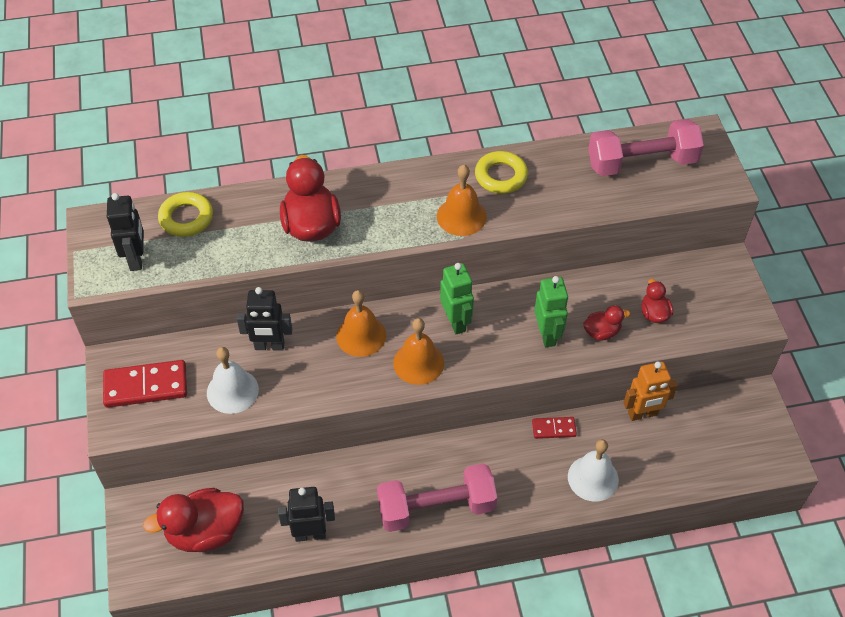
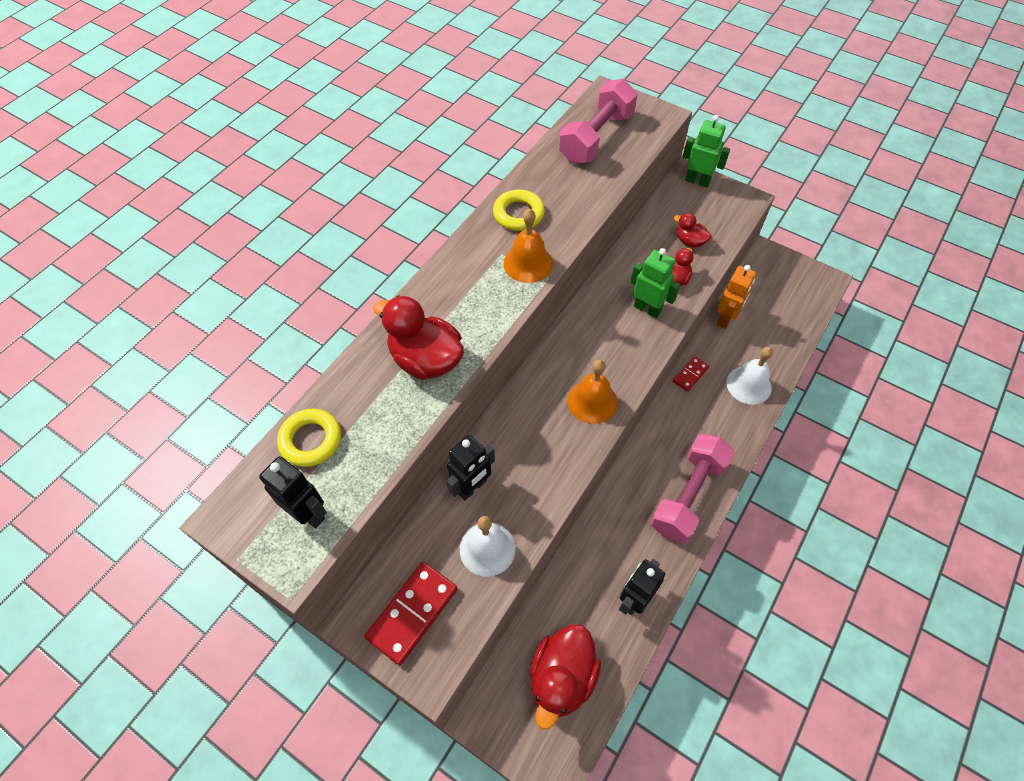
camera: 45 degrees left, 5 degrees up
orange bell [336,290,386,357] -> none
green robot [440,263,474,334] -> green robot moved to [682,115,730,188]

